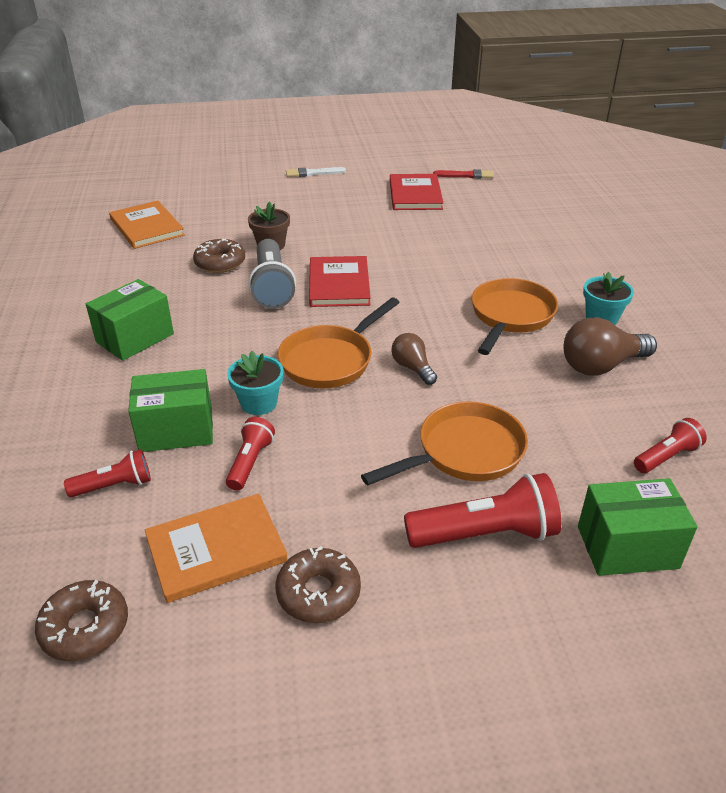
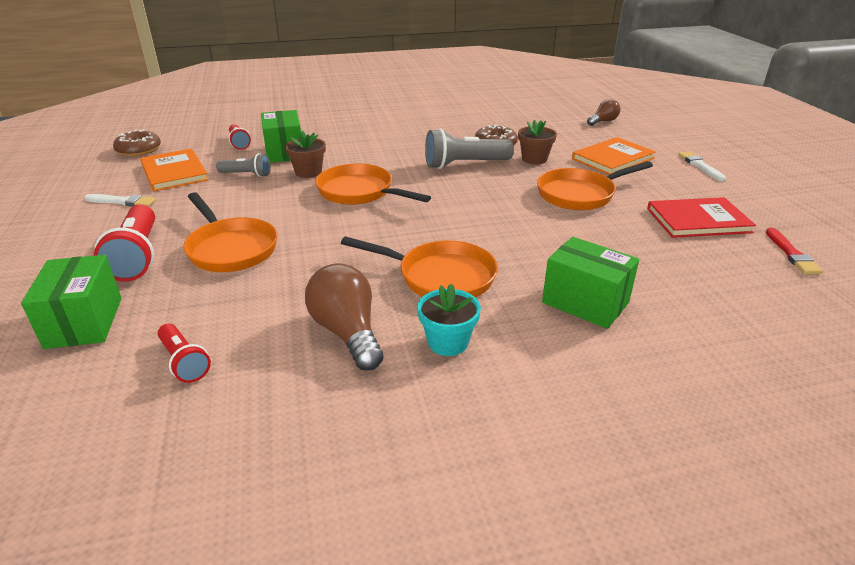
camera: 85 degrees right, 5 degrees down
green box [86,279,174,361] -> green box moved to [542,237,639,329]
orange book [109,201,185,249] -> orange book moved to [572,137,656,175]
red flashlight [226,417,275,491] -> grey flashlight [216,153,270,177]
turquoise flower pot [227,351,284,415] -> brown flower pot [285,131,326,178]
brown donut [276,546,361,623] -> white brush [84,194,156,207]
red book [309,256,370,307] -> none
brown light bulb [391,333,437,385] -> brown light bulb moved to [587,99,620,126]
none -> orange pan [537,161,653,210]

